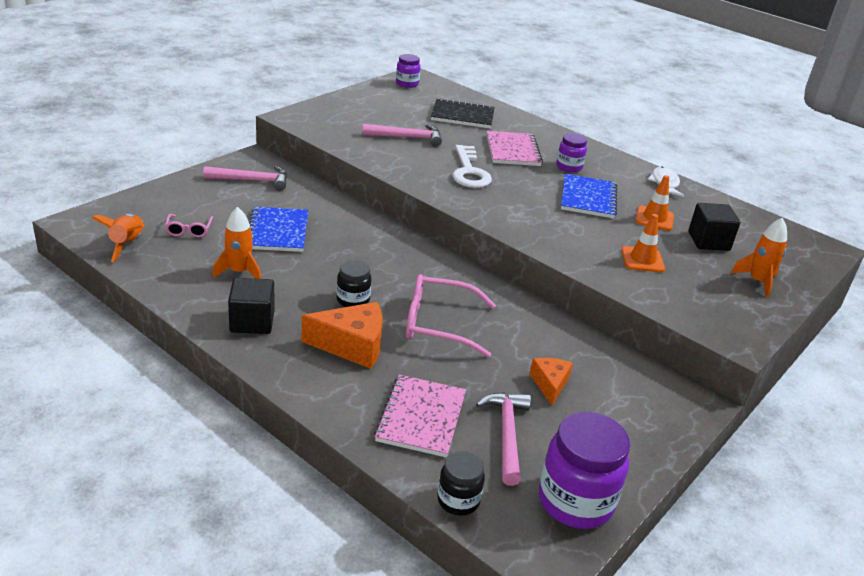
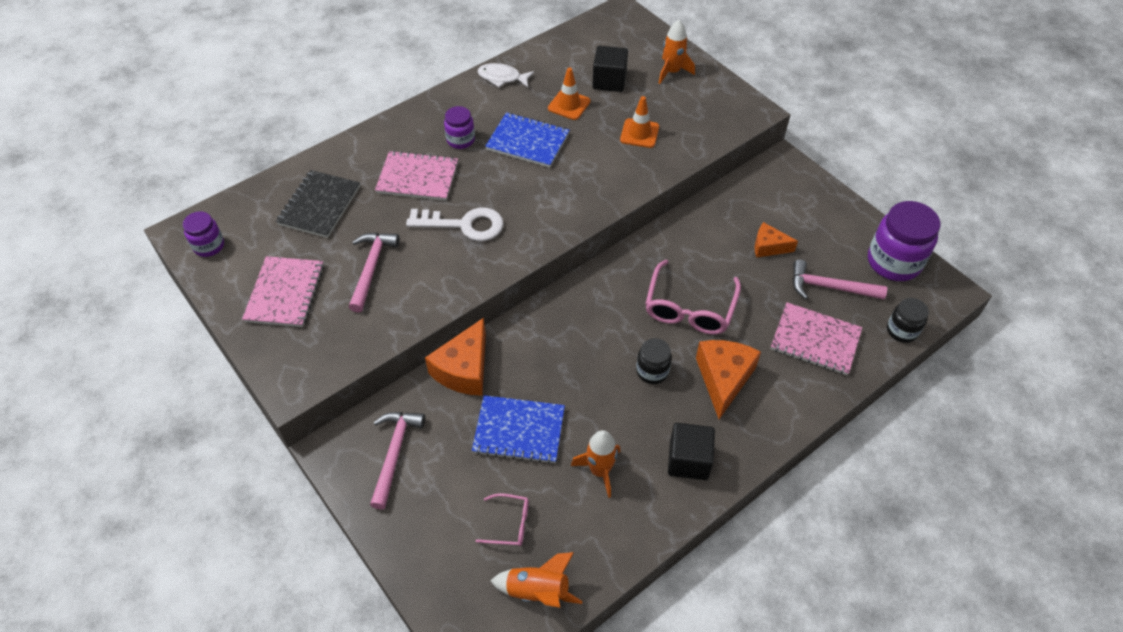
camera: 75 degrees left, 20 degrees up
none -> pink notebook [242,256,324,327]
none -> orange cheese [425,318,486,396]

